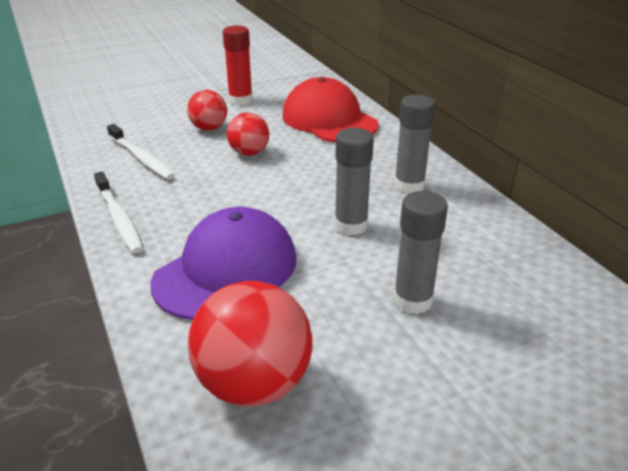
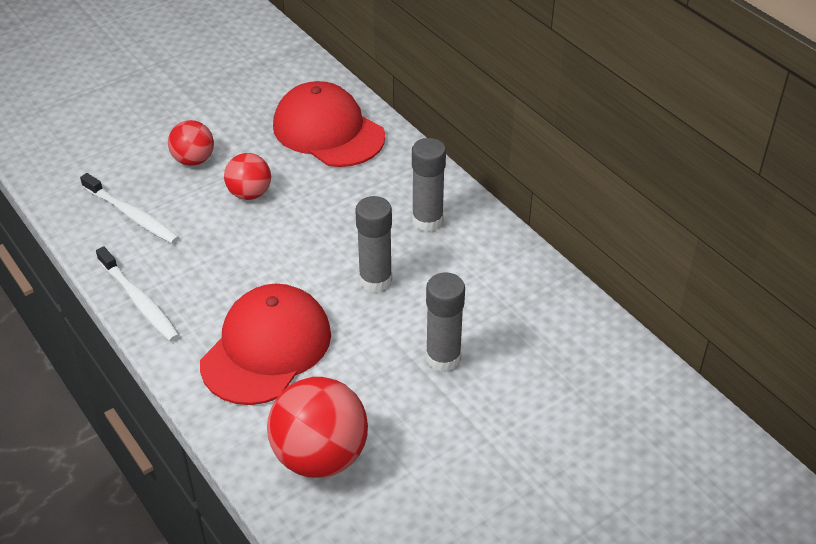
camera: 10 degrees left, 10 degrees up
purple cap [151,207,297,320] -> red cap [200,284,331,405]
red glue stick [223,25,253,106] -> none

